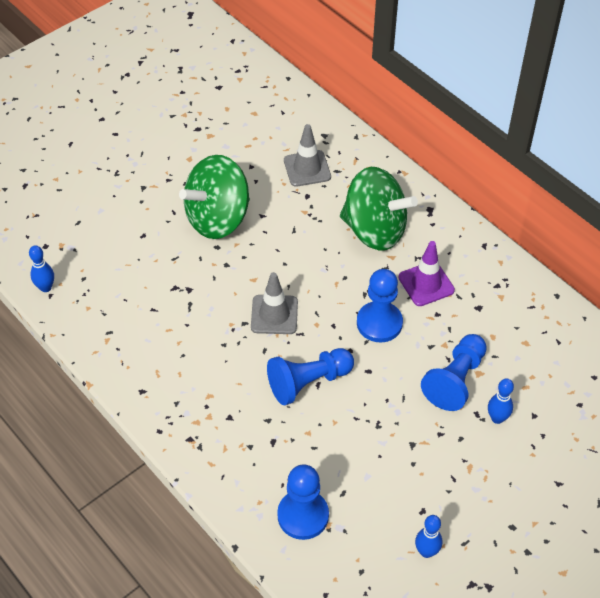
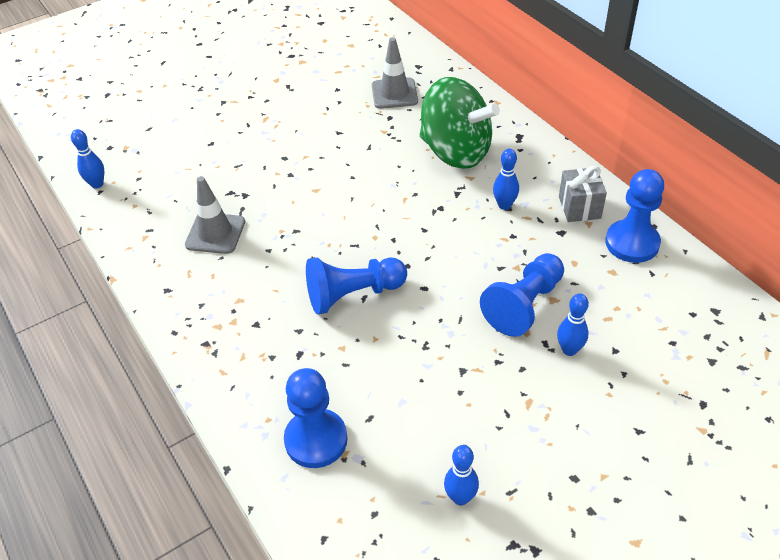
camera: 10 degrees right, 5 degrees down
green spinning top [179,155,250,239] -> none
grey traffic cone [251,272,298,334] -> grey traffic cone moved to [185,176,245,254]
blue pawn [357,269,403,342] -> blue pawn moved to [605,169,664,263]
purple traffic cone [398,241,455,306] -> blue bowling pin [493,148,519,210]
none -> grey gift [559,166,607,222]

